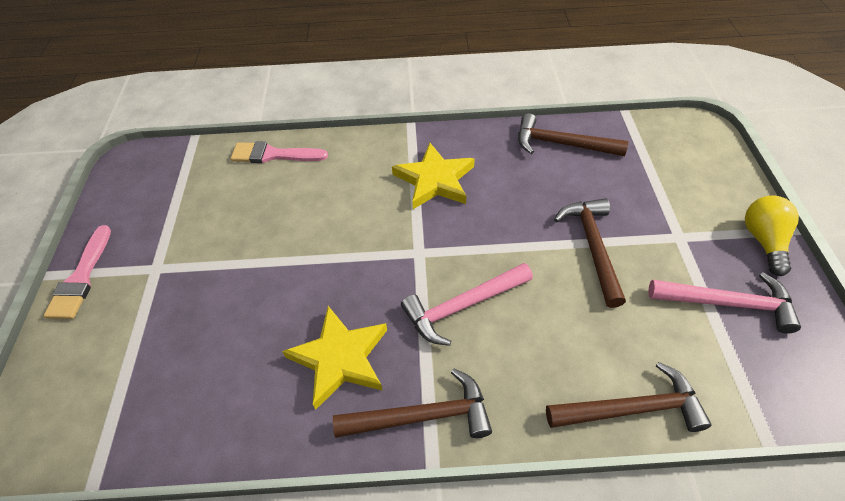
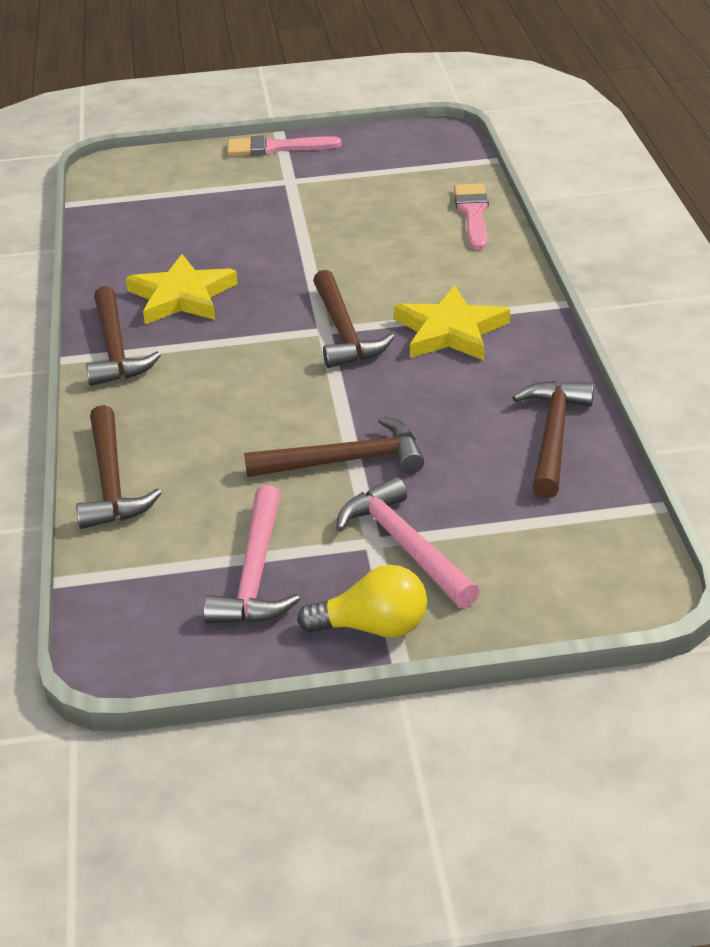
camera: 85 degrees right, 15 degrees down
pink hammer [401,263,533,346] -> pink hammer moved to [336,477,480,608]
none -> brown hammer [313,270,394,368]

